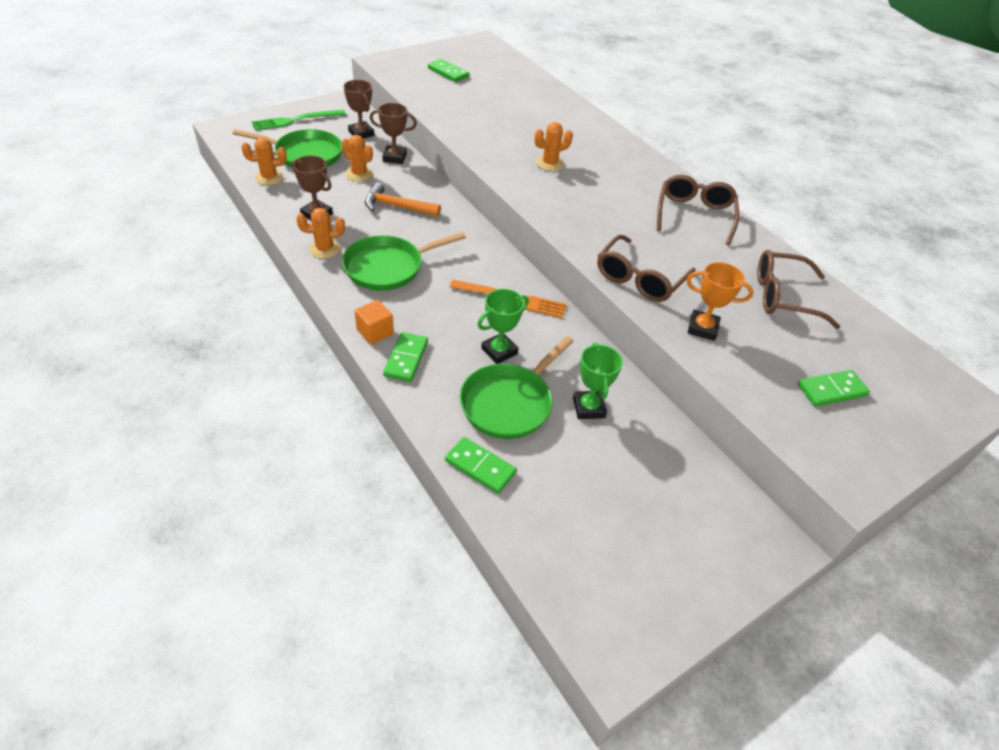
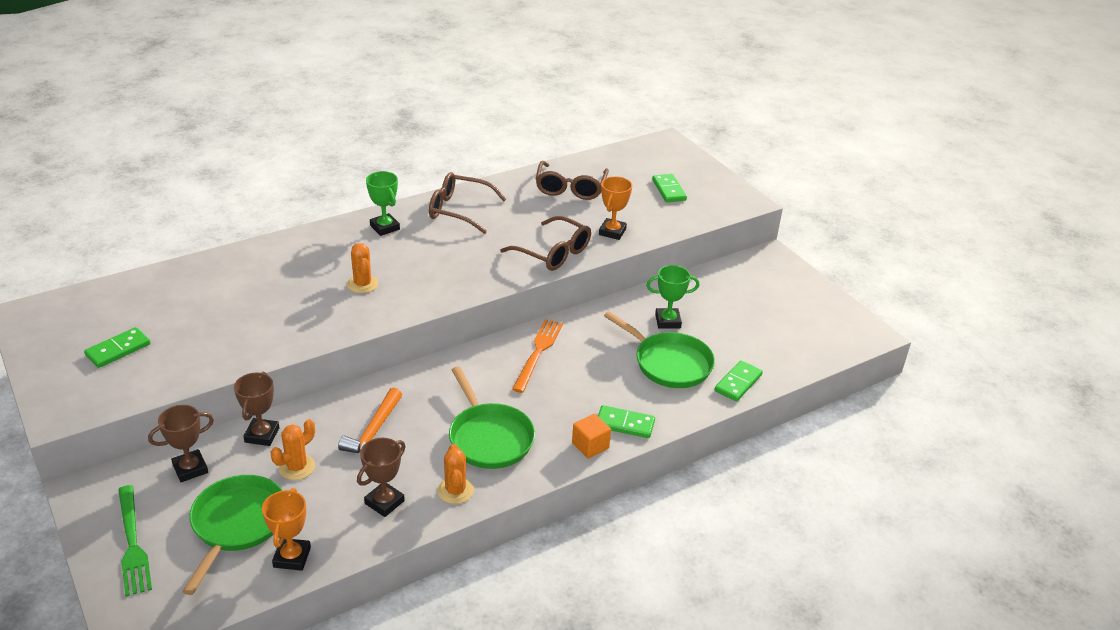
camera: 85 degrees left, 10 degrees down
orange cactus [242,137,287,185] -> orange trophy [262,488,311,571]
green trophy [477,289,529,364] -> green trophy moved to [366,171,400,236]

